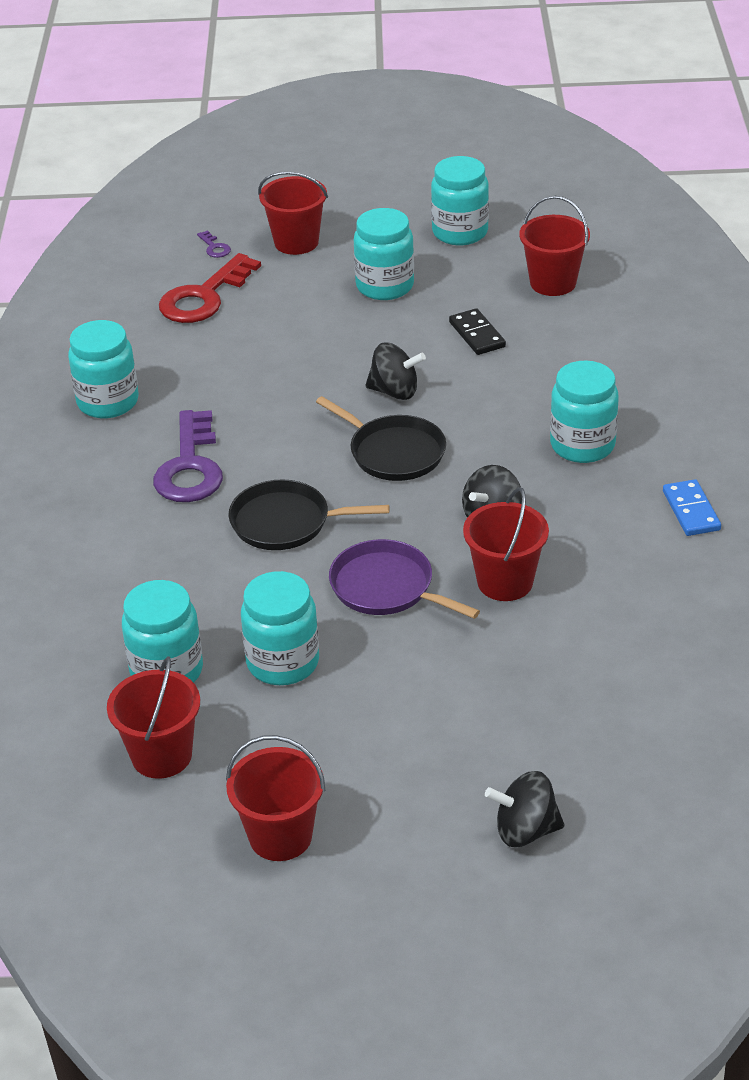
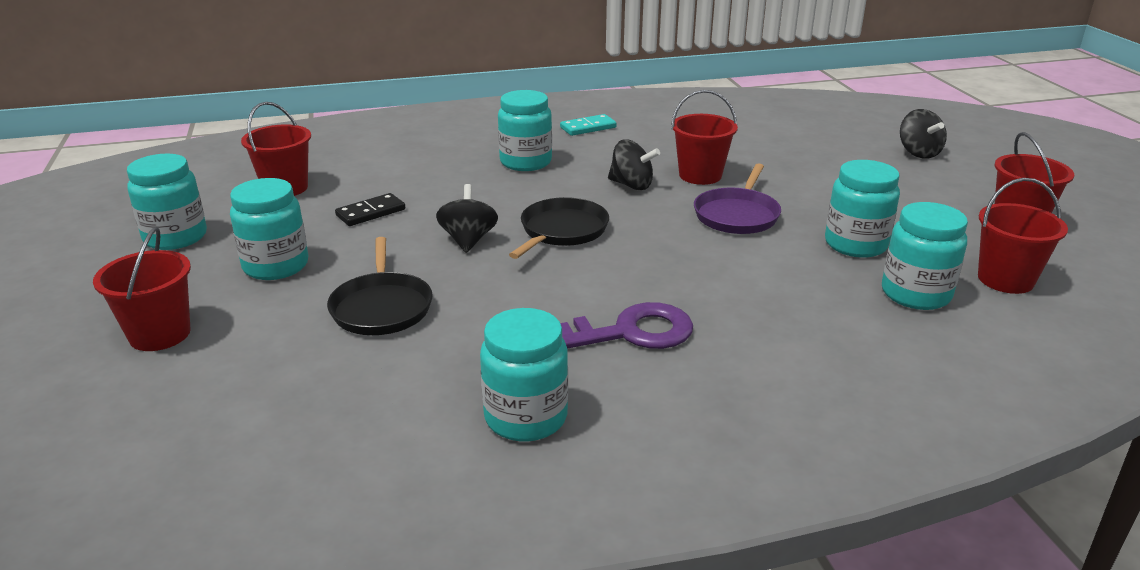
camera: 105 degrees left, 10 degrees down
red key [159,253,261,323] -> none
purple key [197,230,231,258] -> none
black pan [228,480,390,550] -> black pan moved to [327,237,433,335]
blue domino [663,479,721,536] -> turquoise domino [560,114,617,136]

